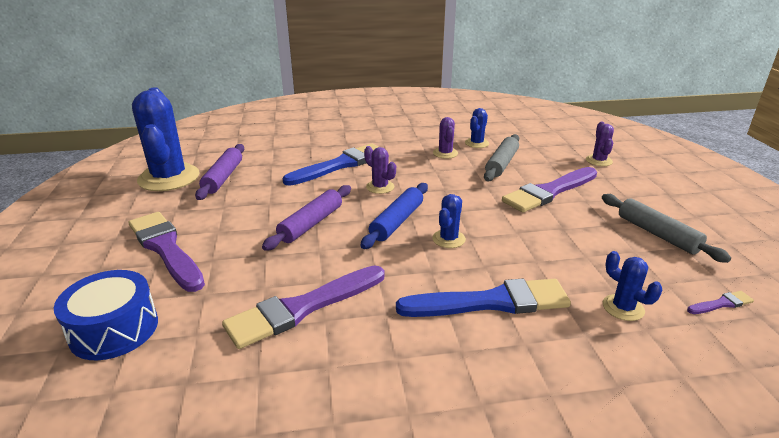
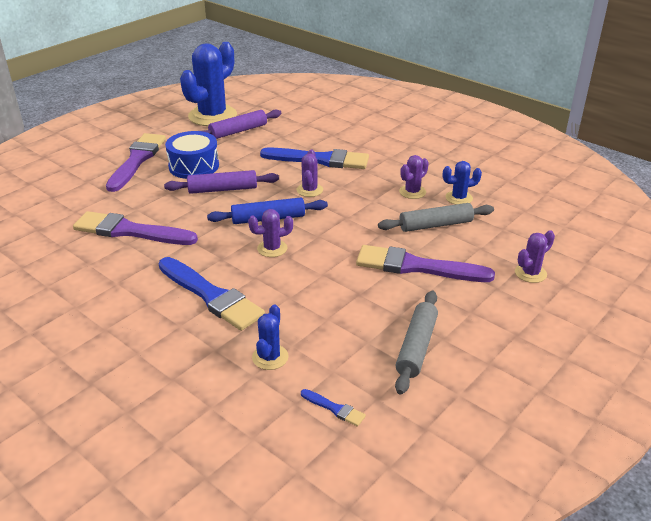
camera: 50 degrees right, 5 degrees up
blue drum [54,270,158,360] -> blue drum moved to [165,131,219,179]
blue cactus [432,194,466,248] -> purple cactus [248,209,293,257]
purple brush [687,291,754,314] -> blue brush [301,389,366,427]

